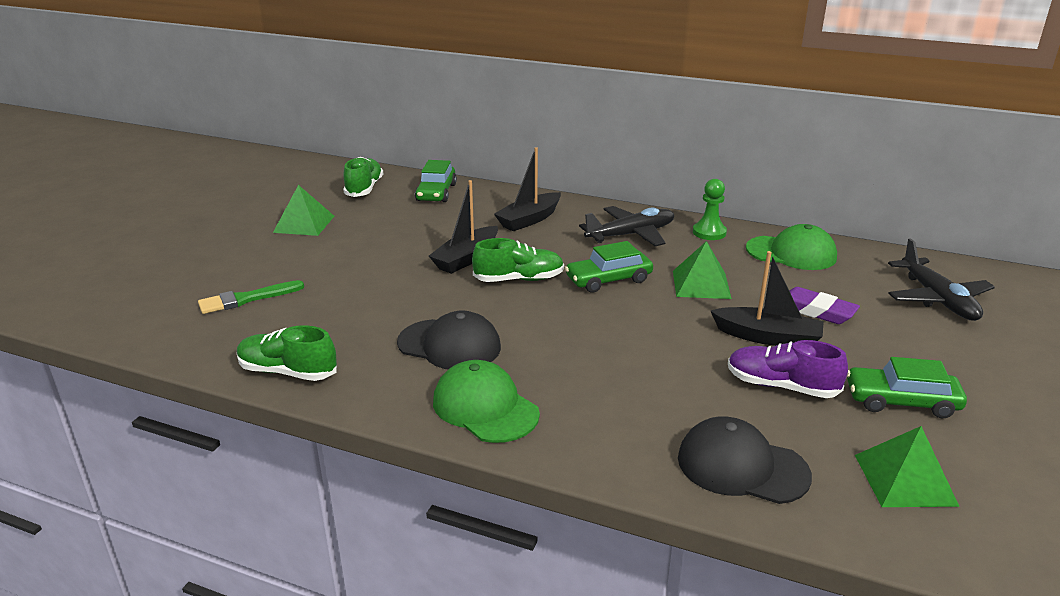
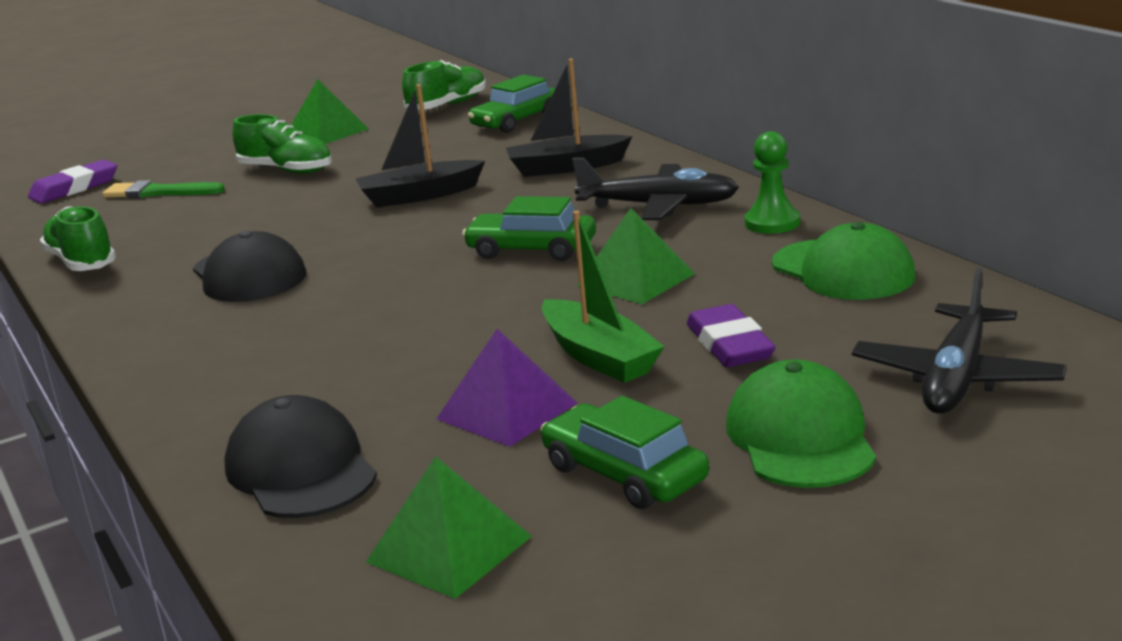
camera: 40 degrees right, 5 degrees down
green cap [433,360,540,443] -> green cap moved to [726,359,876,488]
green shoe [472,238,564,282] -> green shoe moved to [233,114,332,174]
black boat [710,251,824,346] -> green boat [542,211,665,383]
purple shoe [728,340,848,398] -> purple pyramid [436,329,577,447]
none -> purple eraser [28,159,117,204]

